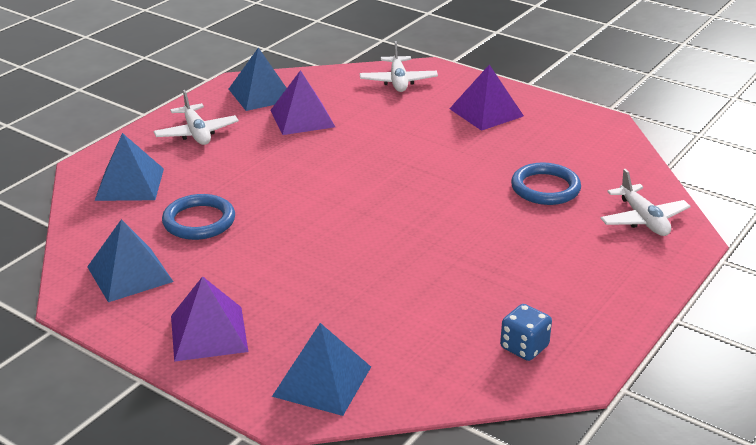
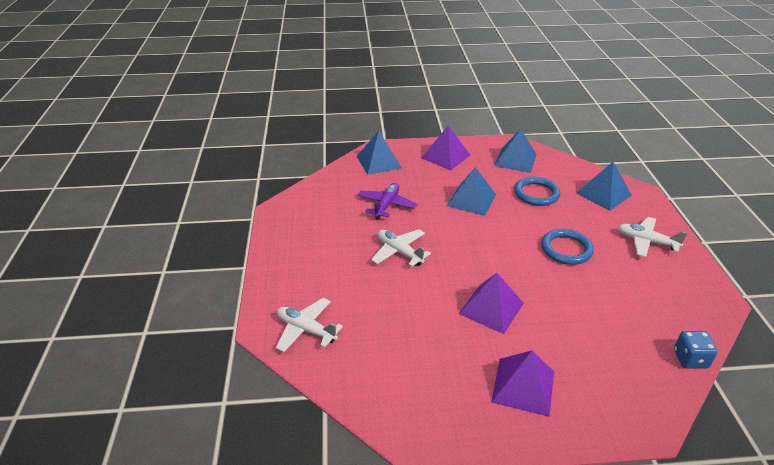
camera: 140 degrees right, 5 degrees up
blue pyramid [229,47,287,111] -> blue pyramid moved to [447,167,496,216]
purple pyramid [271,70,335,135] -> purple pyramid moved to [458,273,524,334]
white plane [360,41,438,92] -> white plane moved to [371,229,431,267]
blue dice [500,304,552,361] -> blue dice moved to [674,331,718,369]
blue ring [511,163,581,205] -> blue ring moved to [541,229,594,265]
none -> purple plane [358,183,417,220]

